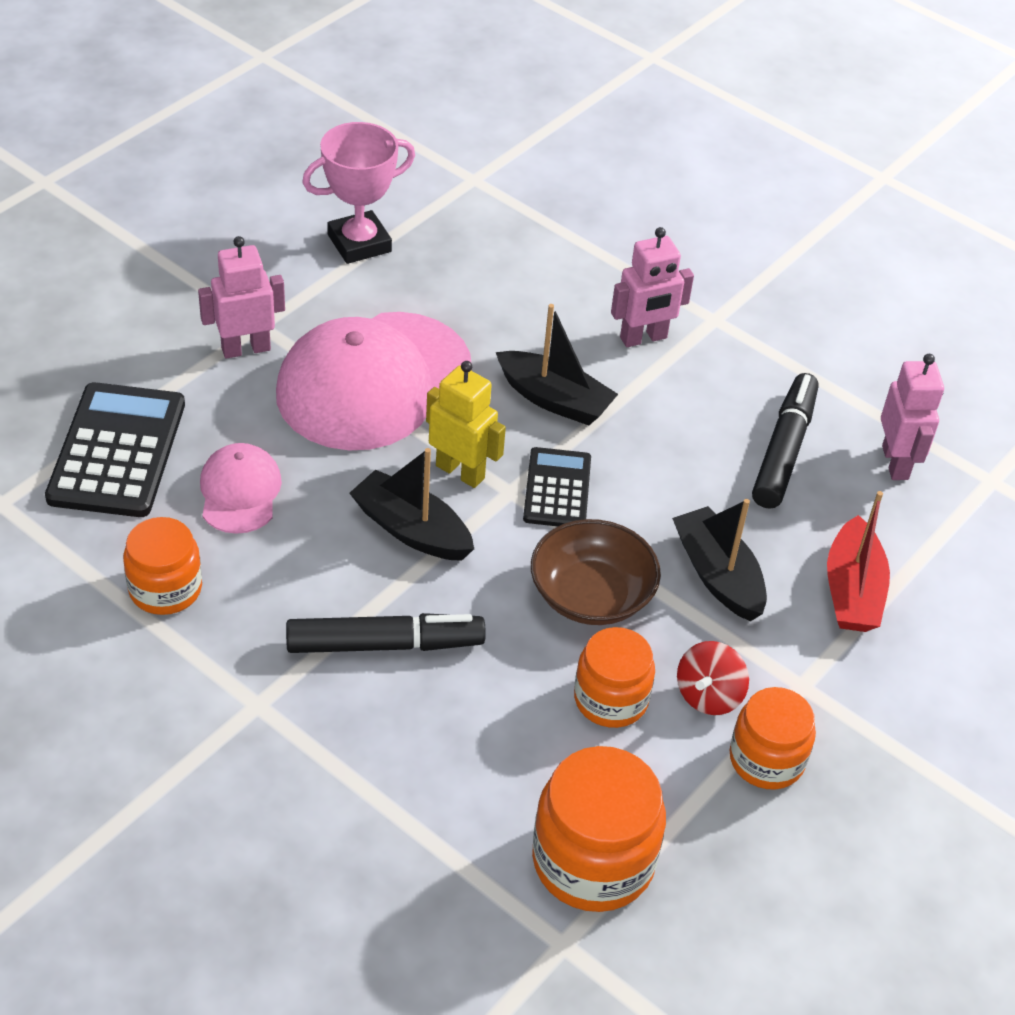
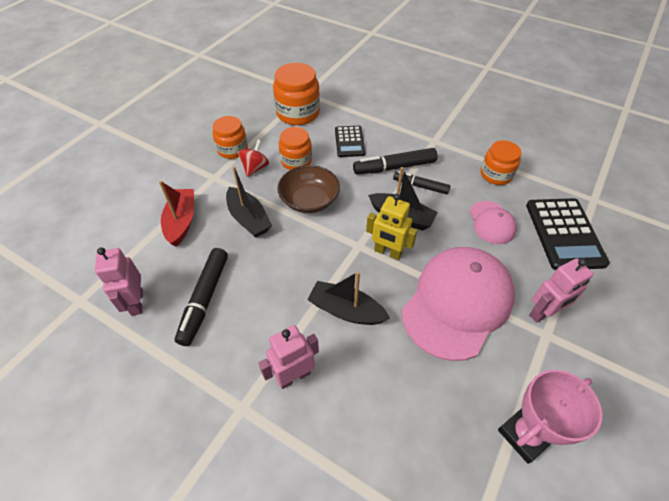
camera: 175 degrees right, 5 degrees up
black calculator [523,447,591,526] -> black calculator moved to [335,126,365,157]
none -> black marker [393,171,450,194]

